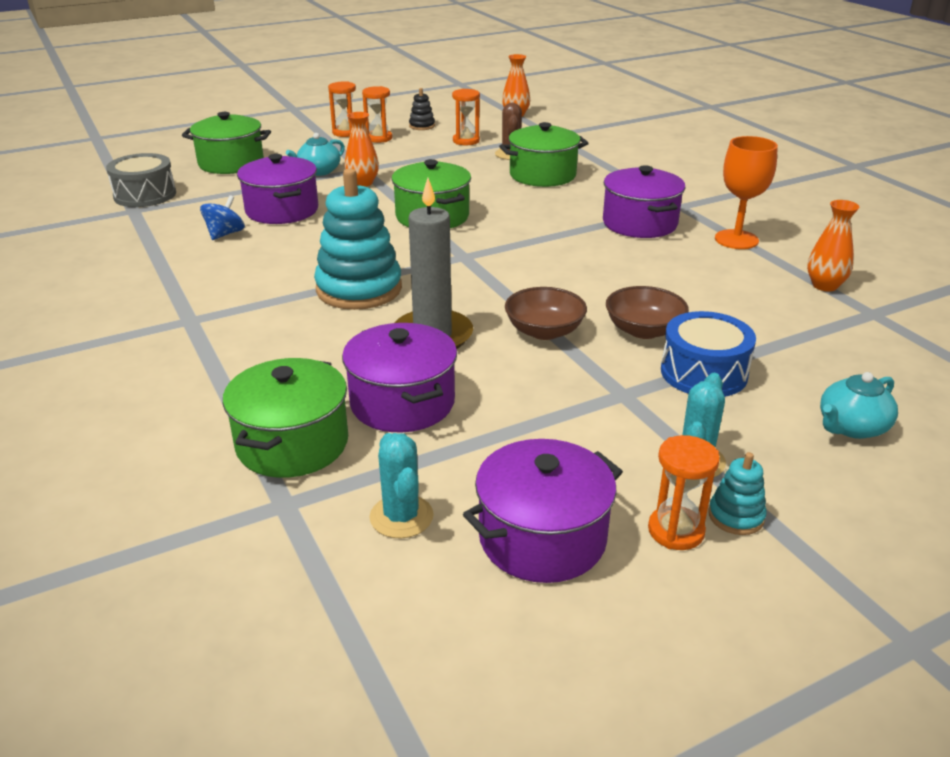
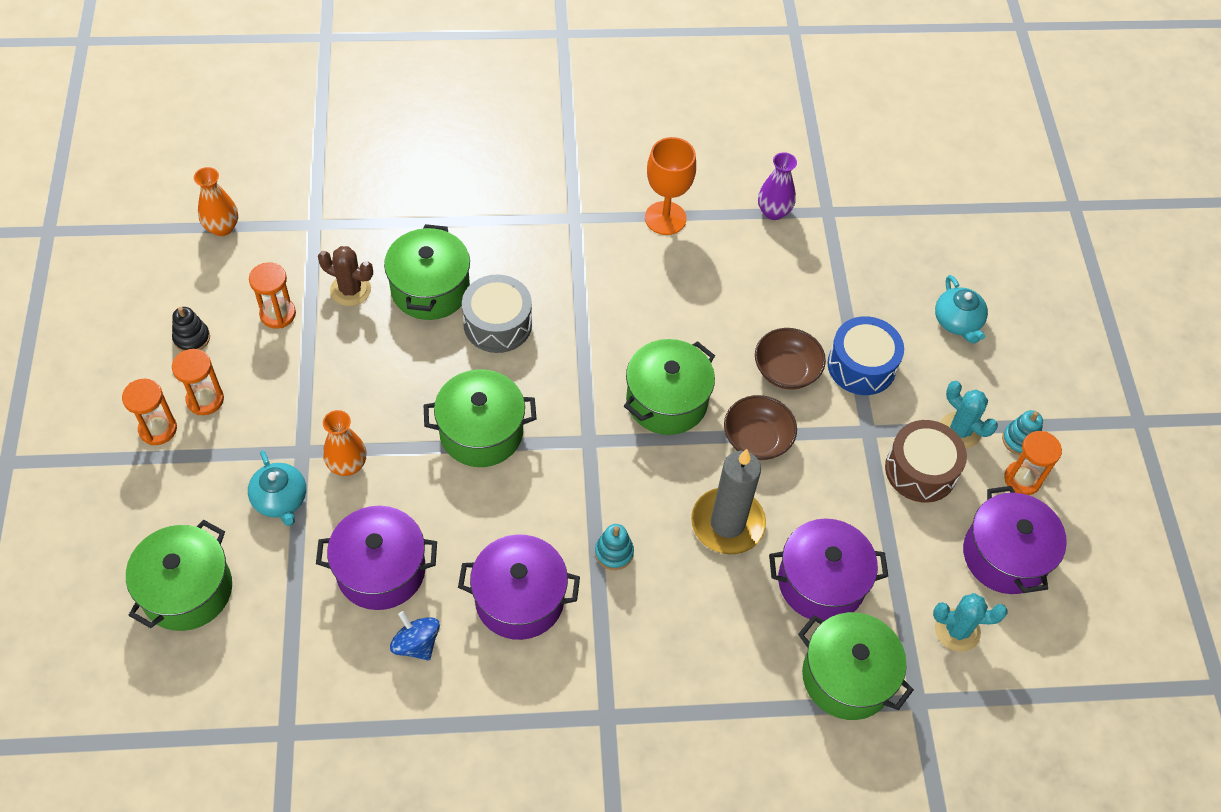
camera: 70 degrees left, 25 degrees up
grey drum [106,153,176,207] -> grey drum moved to [462,275,532,353]
turquoise stacking toy [314,168,402,310] -> turquoise stacking toy [595,524,634,570], size x0.44
purple pot [603,165,685,238] -> purple pot moved to [458,535,580,640]
orange vase [807,200,860,292] -> purple vase [758,152,797,220]
none -> green pot [624,339,715,435]
none -> brown drum [885,420,967,503]

